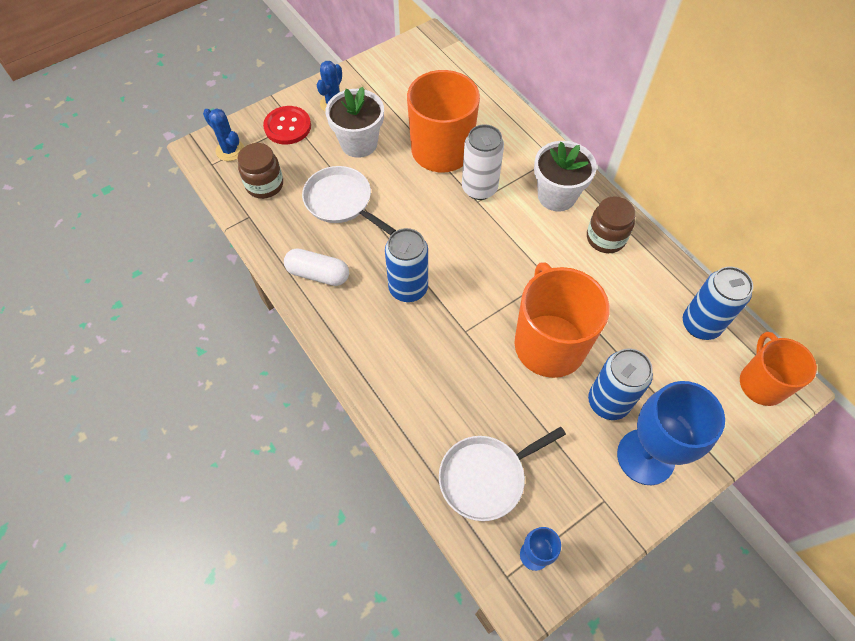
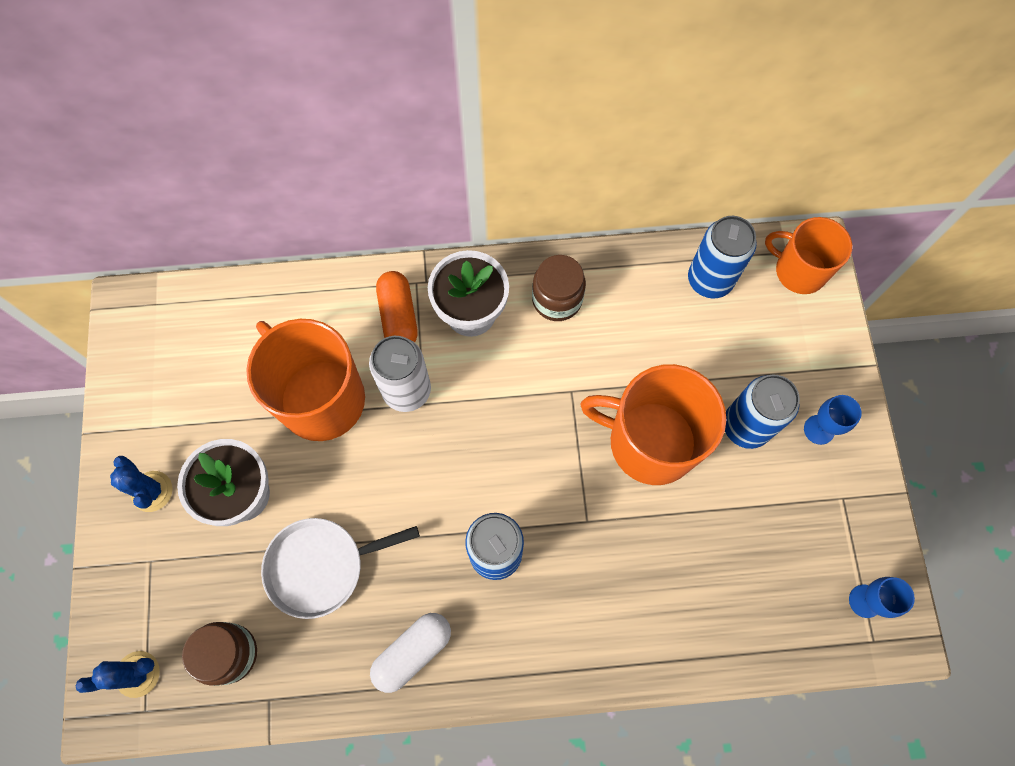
camera: 60 degrees left, 10 degrees up
red button [263,106,311,144] -> none
white pan [439,426,566,521] -> none
blue goblet [617,381,725,485] -> blue goblet [804,395,862,445], size x0.48
none -> orange capsule [376,271,418,343]

